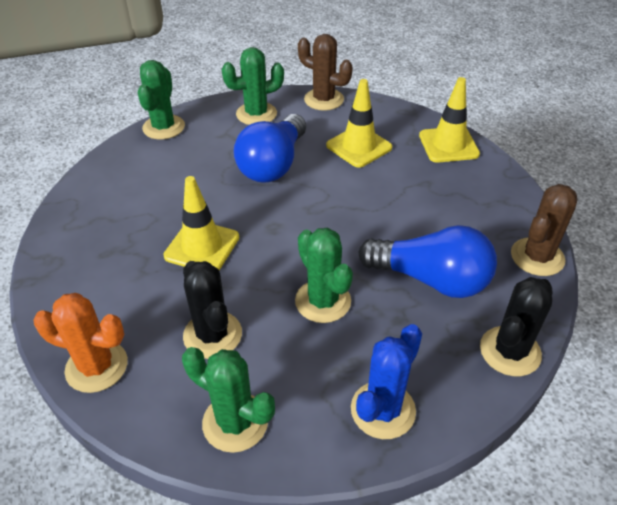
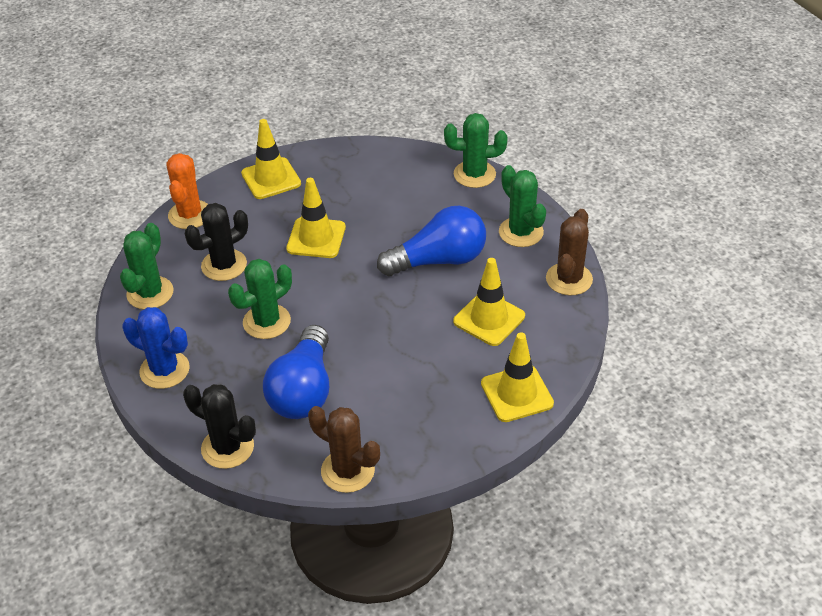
camera: 80 degrees right, 0 degrees up
blue light bulb [234,114,306,183] -> blue light bulb turned 150 degrees clockwise [377,206,486,276]
none -> yellow traffic cone [241,119,301,199]

